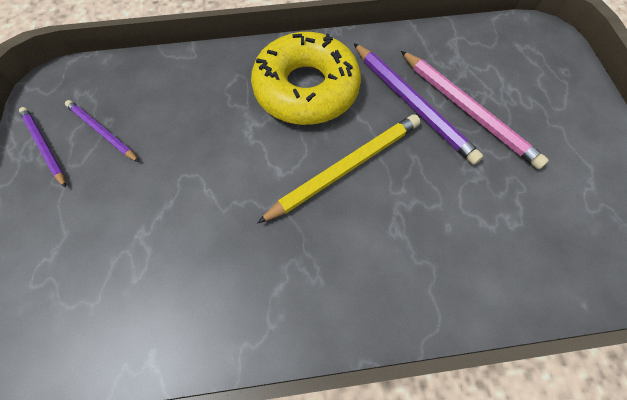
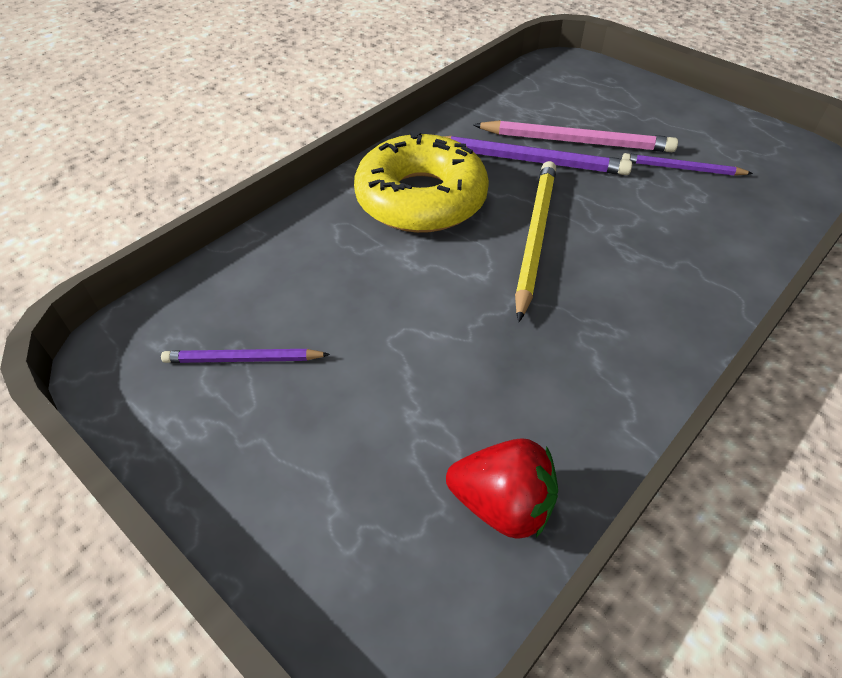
camera: 40 degrees left, 15 degrees down
purple pencil [19,107,66,188] -> purple pencil moved to [622,153,753,176]
none -> red strawberry [446,438,558,539]

